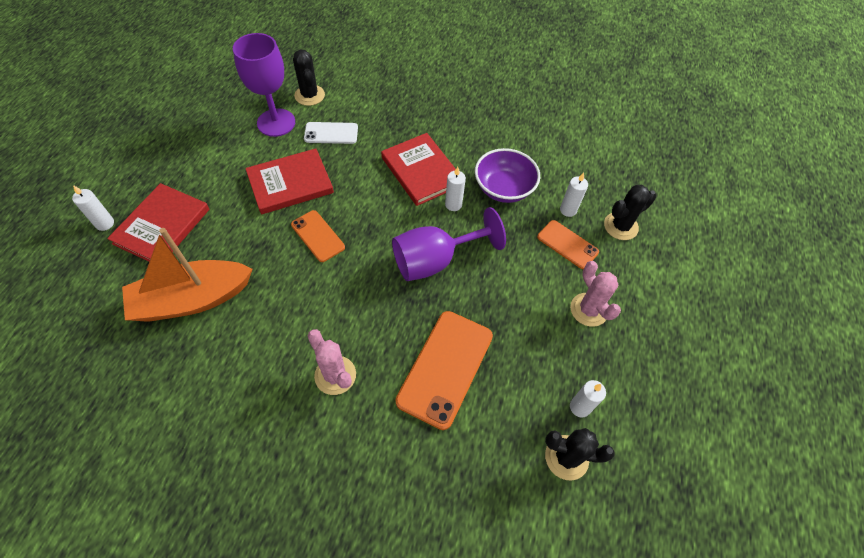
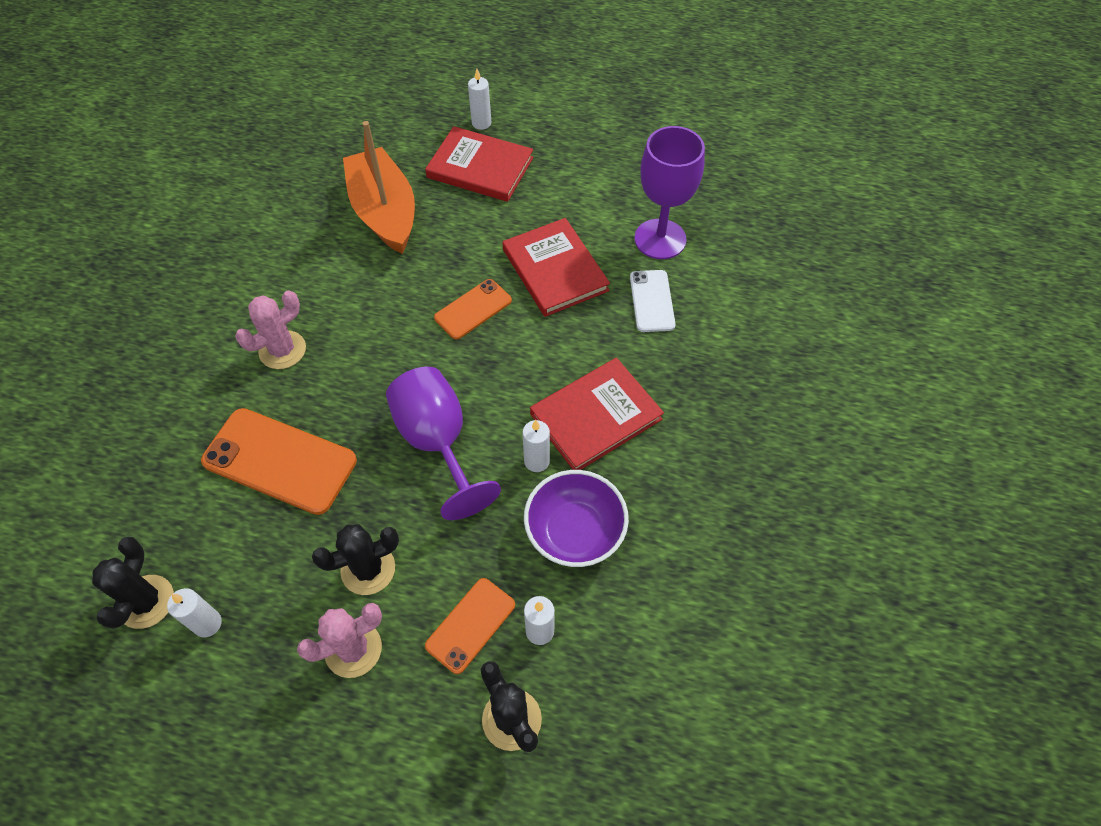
camera: 90 degrees right, 0 degrees up
black cactus [293,50,325,106] -> black cactus moved to [312,524,399,595]

